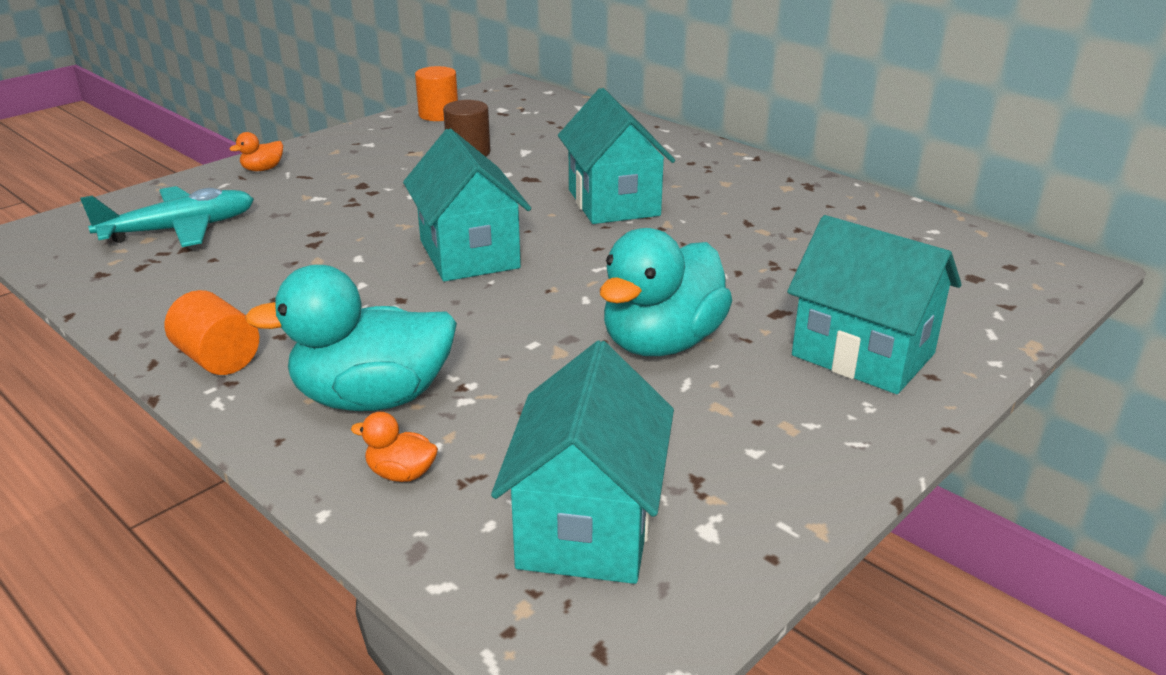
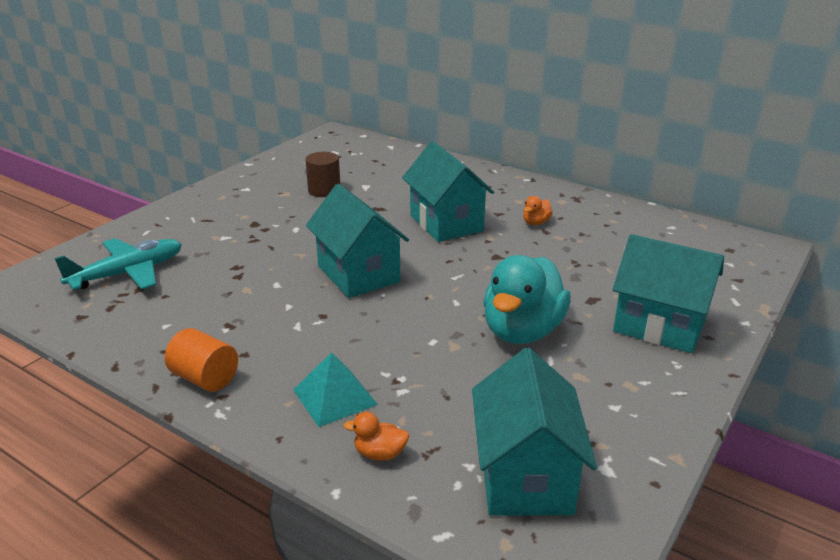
camera: 10 degrees left, 0 degrees up
orange duck [229,132,283,171] -> orange duck moved to [523,196,553,225]
turquoise duck [245,265,457,411] -> turquoise pyramid [293,352,378,427]
orange cylinder [415,66,458,121] -> none

